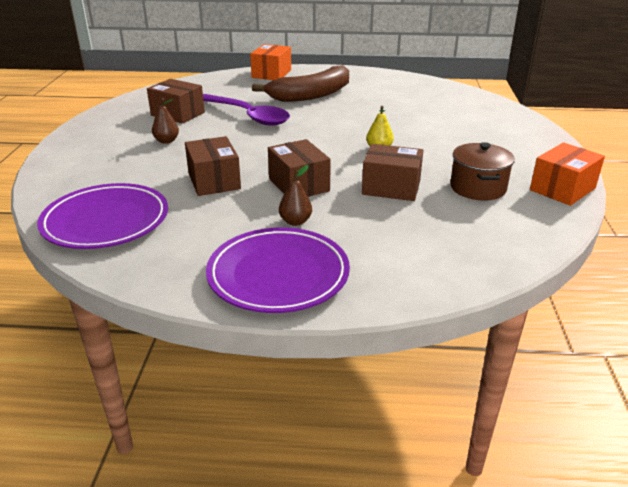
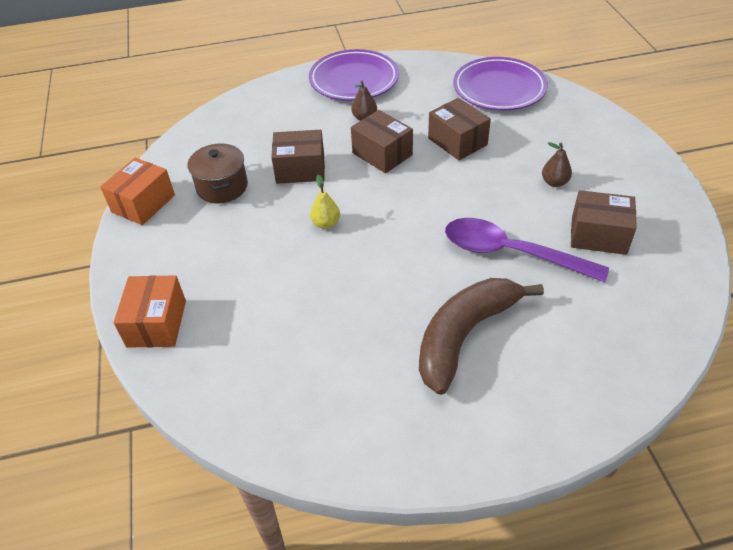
camera: 165 degrees right, 15 degrees up
orange box [250,44,291,80] -> orange box moved to [114,275,186,348]

